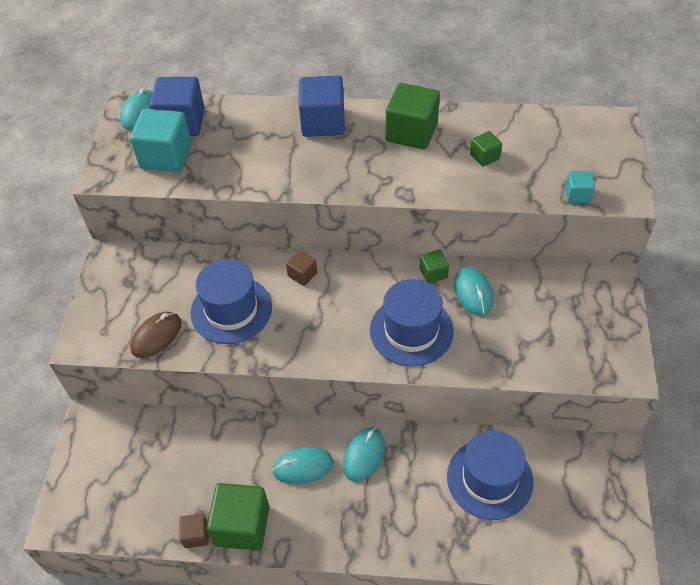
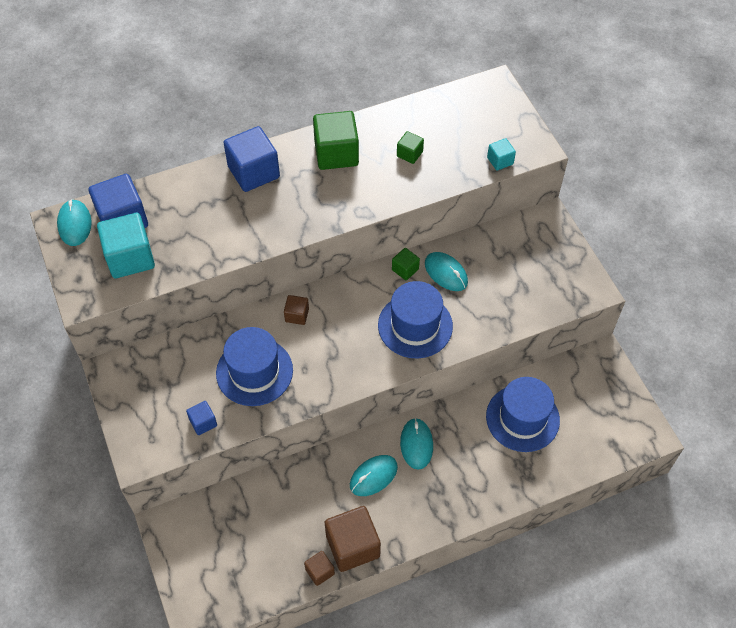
camera: 30 degrees left, 5 degrees up
brown mouse [130,312,182,358] -> blue cube [186,401,217,435]
green cube [207,483,269,551] -> brown cube [325,506,381,572]

